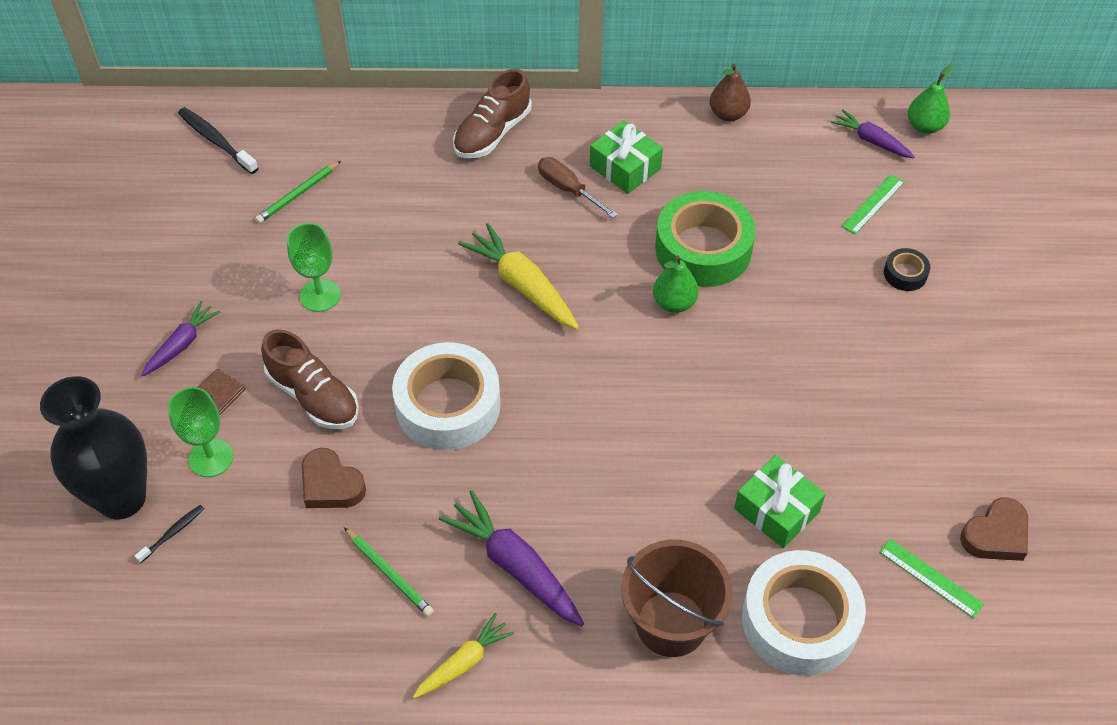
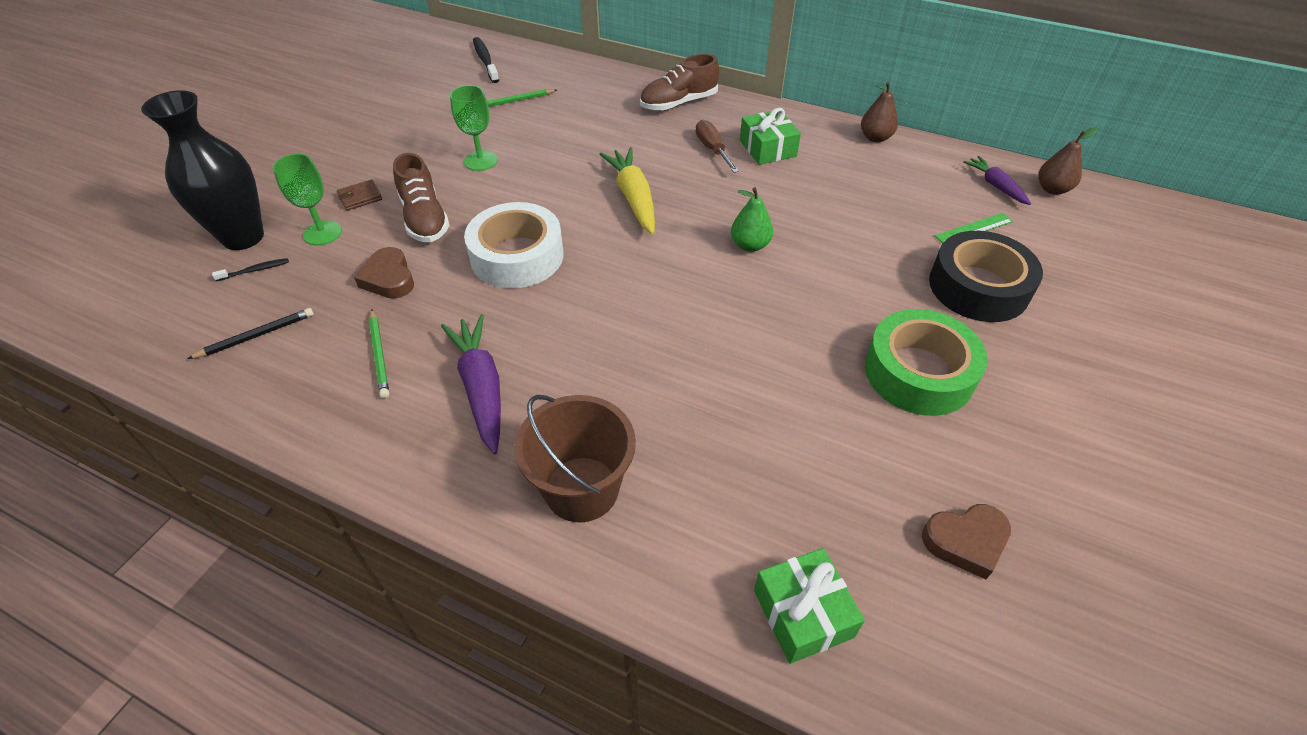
camera: 25 degrees right, 5 degrees down
purple carrot [142,301,220,376] -> none
yellow carrot [413,613,515,699] -> none
green tape [655,191,756,287] -> green tape moved to [865,309,988,416]
green gift [734,455,826,548] -> green gift moved to [754,548,865,664]
white tape [742,550,866,676] -> none
green ruler [879,539,984,618] -> none
black tape [884,248,930,291] -> black tape [929,231,1043,322], size x2.27
green pear [908,65,954,134] -> brown pear [1038,127,1098,195]
none -> black pencil [187,308,314,359]

